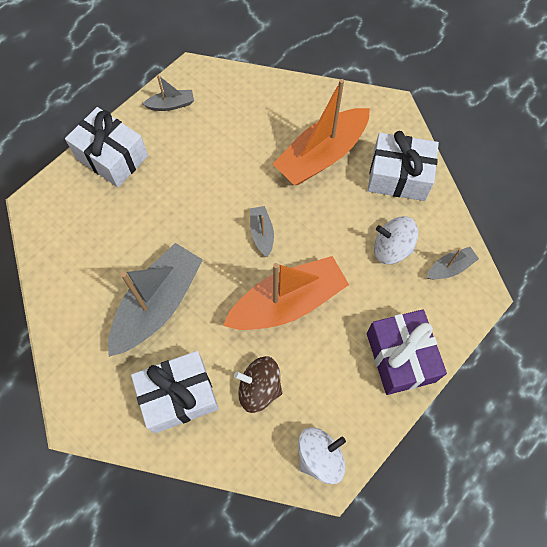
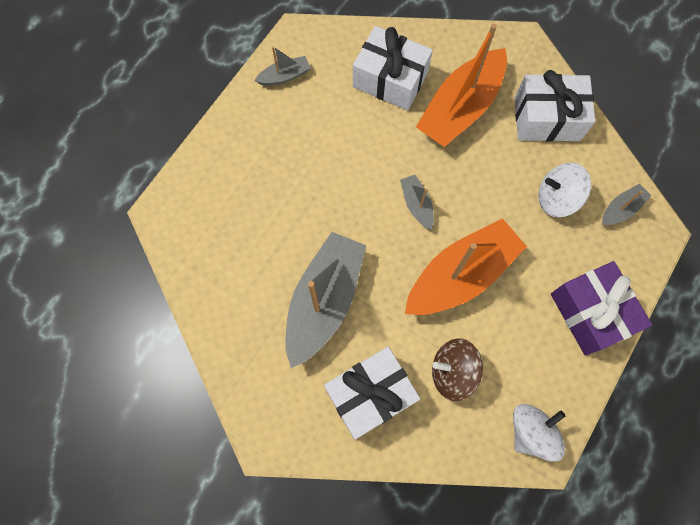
camera: 10 degrees left, 5 degrees up
white gift [65,107,148,187] -> white gift moved to [353,26,433,111]

